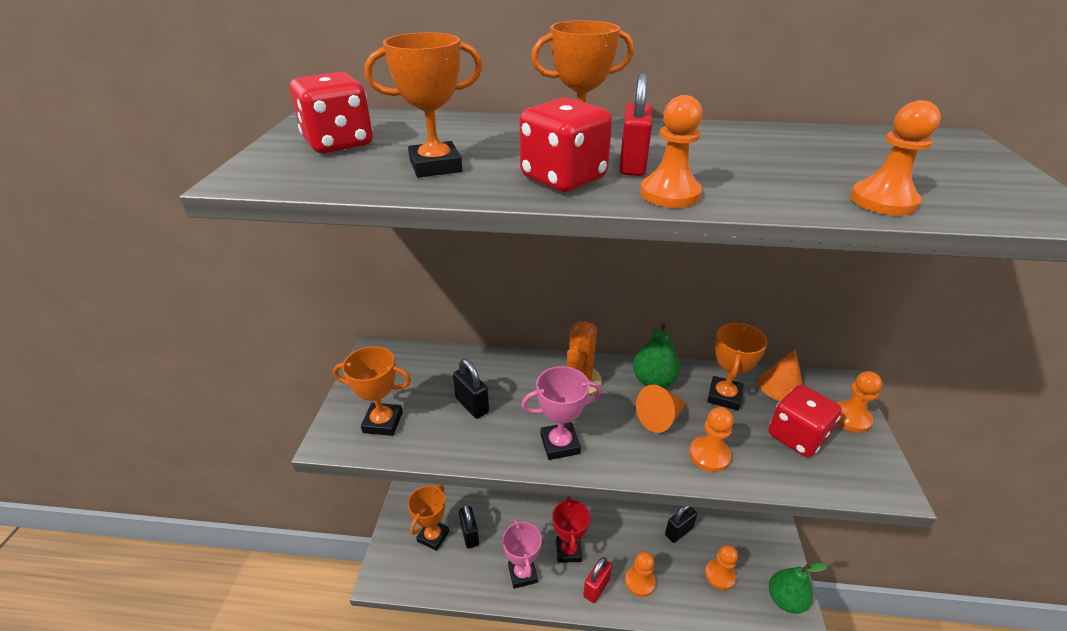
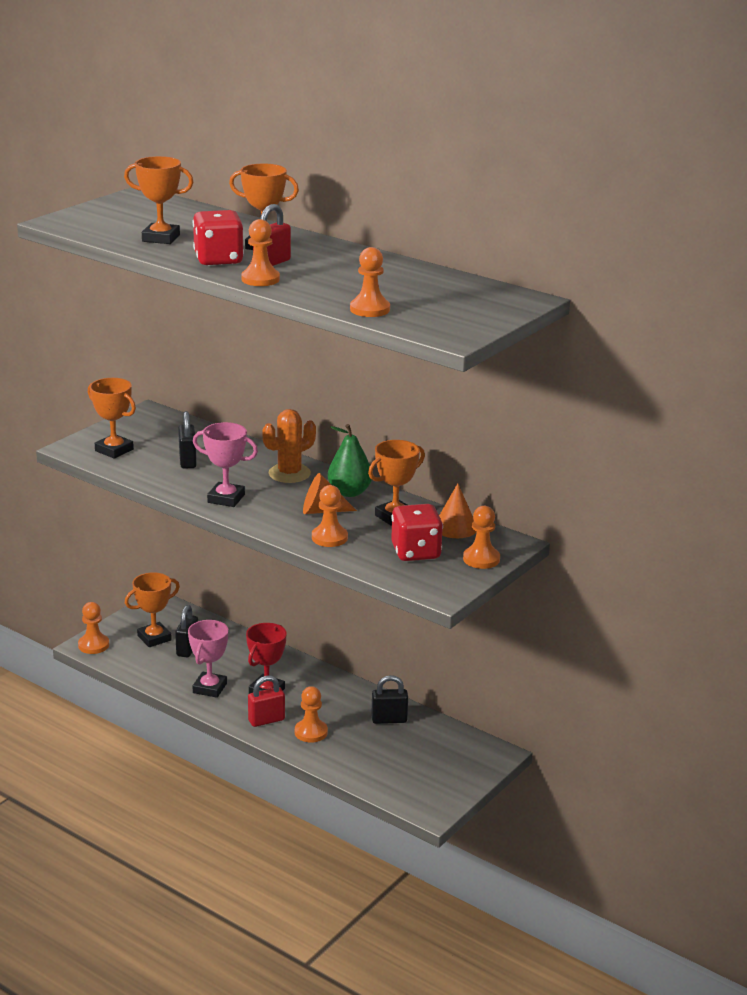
camera: 30 degrees right, 10 degrees down
red dice [290,72,373,153] -> none
orange pawn [705,545,738,590] -> orange pawn moved to [78,602,109,654]
green pear [769,563,828,614] -> none

